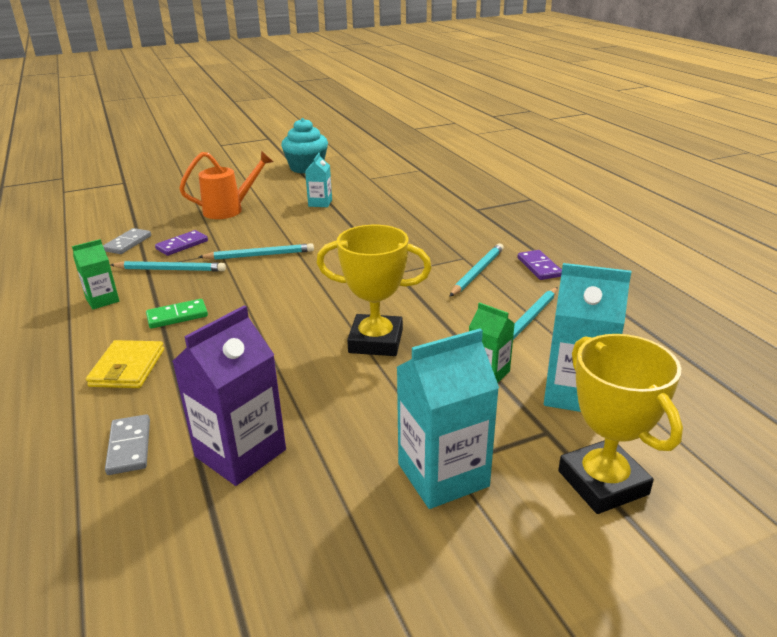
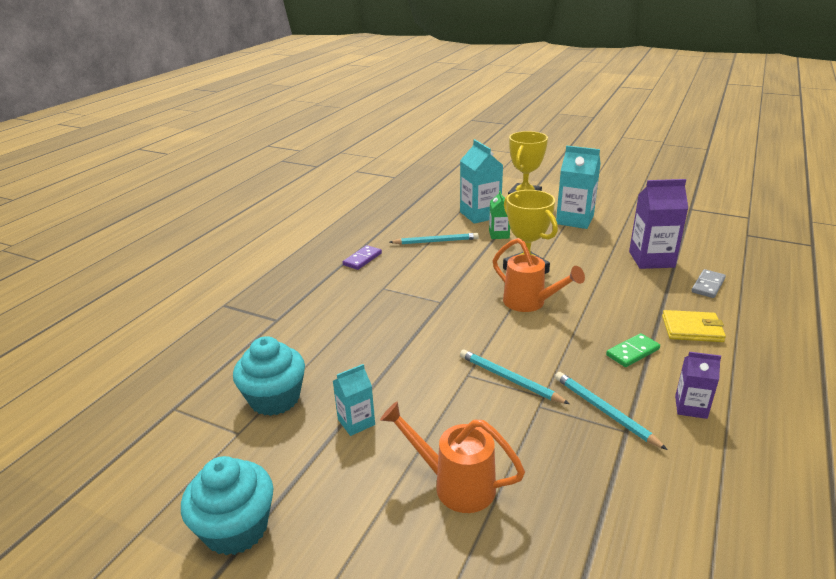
camera: 130 degrees left, 0 degrees up
green carton [72,239,119,309] -> purple carton [675,352,721,419]
yellow wallet [86,340,164,388] -> yellow wallet turned 45 degrees clockwise [662,310,726,342]
grey domino [103,228,151,254] -> none
green domino [146,299,208,329] -> green domino turned 60 degrees counterclockwise [606,333,660,367]
purple domino [155,230,208,256] -> none
turquoise pencil [449,243,504,297] -> none
none -> turquoise cupcake [233,336,305,416]
none -> orange watering can [493,238,585,312]

